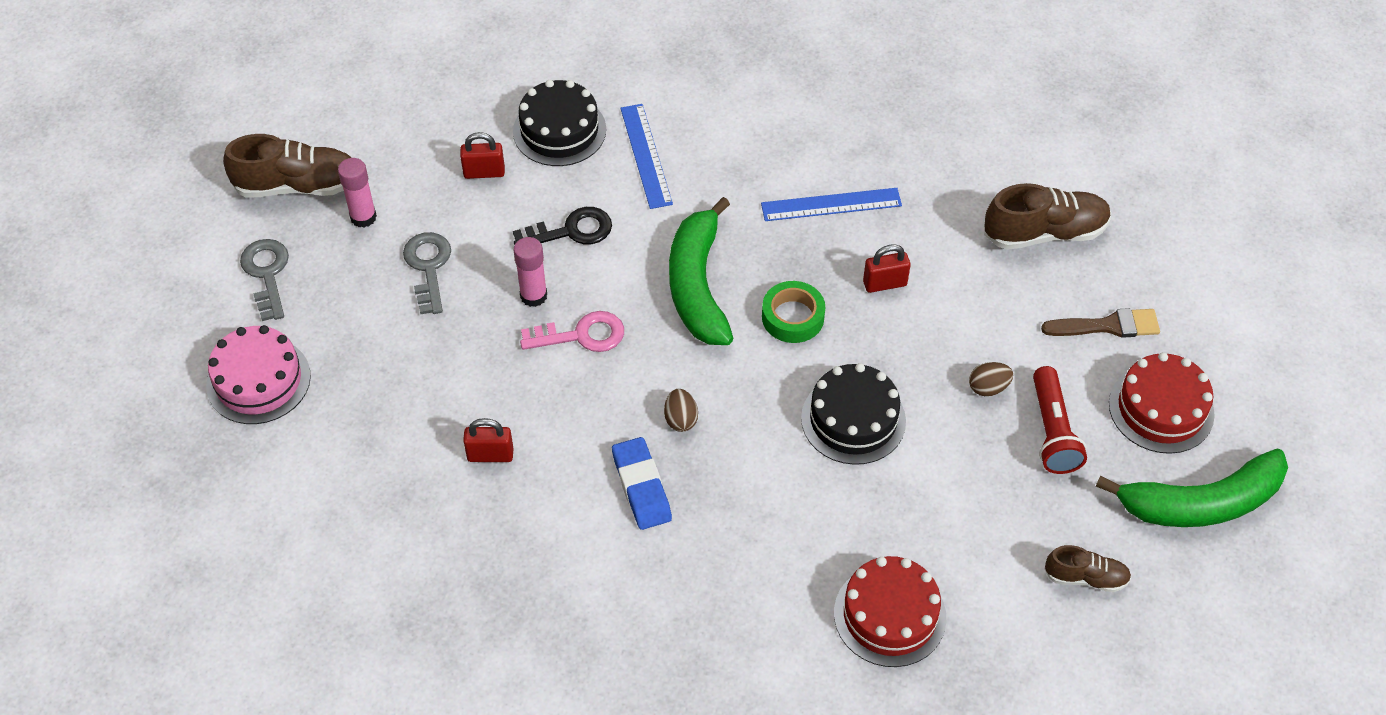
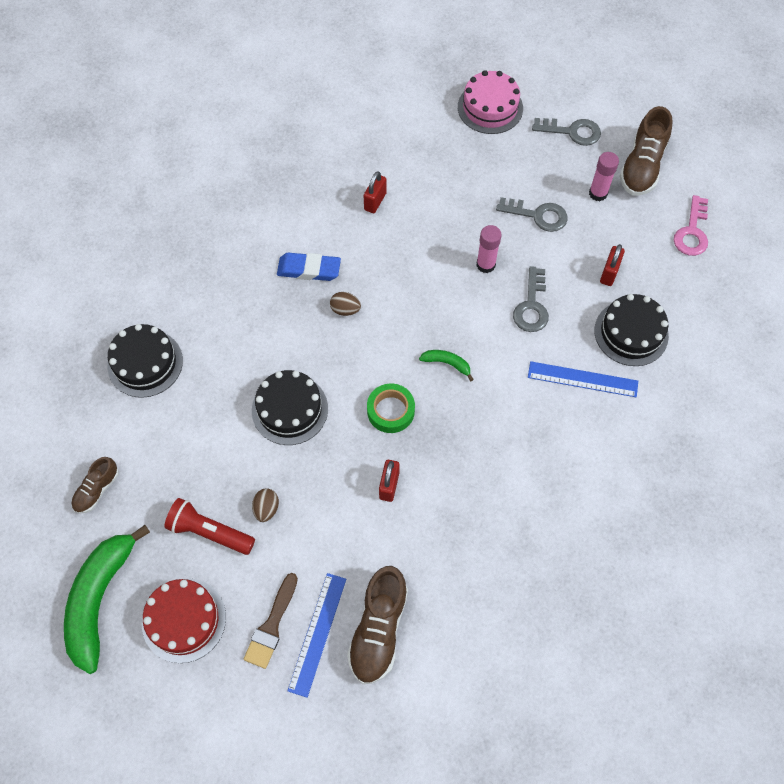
camera: 115 degrees right, 10 degrees up
black key [513,207,612,245] -> grey key [513,266,549,332]
pink key [520,311,624,352] -> pink key moved to [674,195,708,256]
green banana [669,197,734,345] -> green banana [419,350,474,381], size x0.43
blue ruler [761,188,902,221] -> blue ruler moved to [287,573,346,698]
red cake [834,556,946,667] -> black cake [108,324,183,398]

